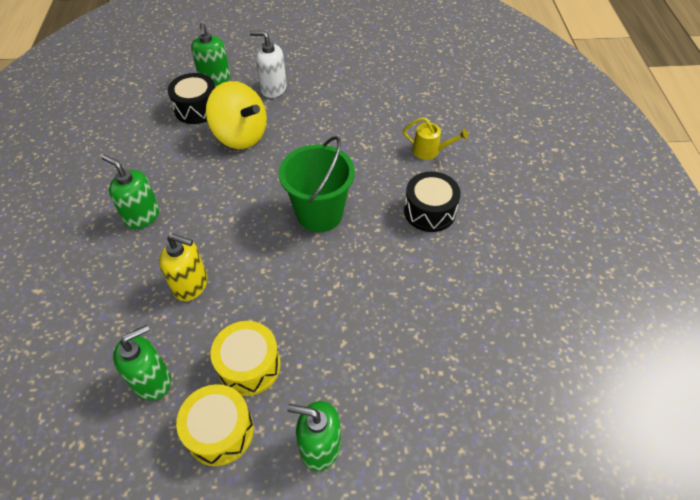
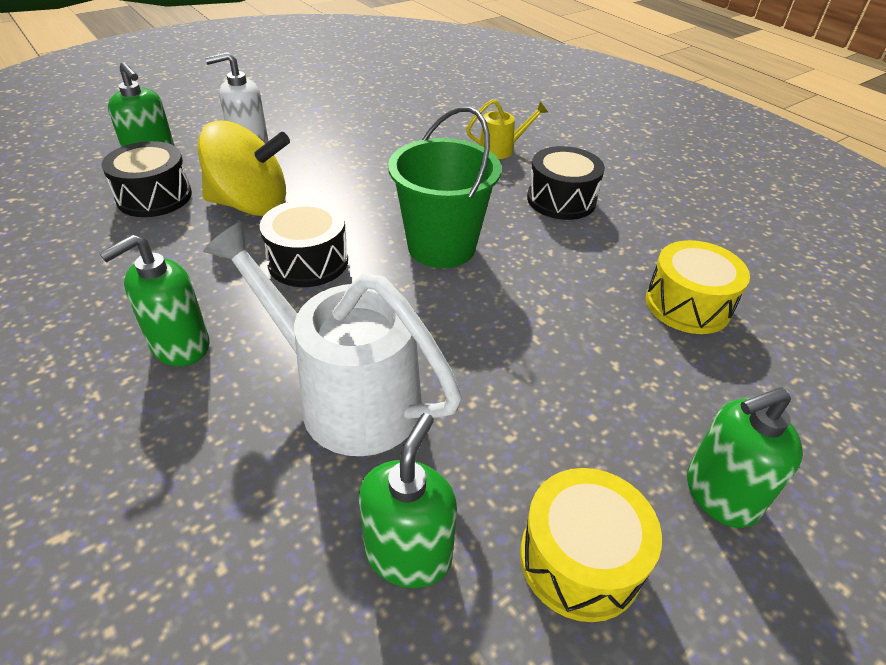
camera: 35 degrees left, 10 degrees down
green soap dispenser [102,155,159,229] -> green soap dispenser turned 45 degrees counterclockwise [99,235,210,366]
yellow soap dispenser [159,234,208,301] -> white watering can [203,221,462,456]
yellow drum [211,321,281,396] -> yellow drum moved to [646,240,750,334]
none -> black drum [260,200,348,287]

